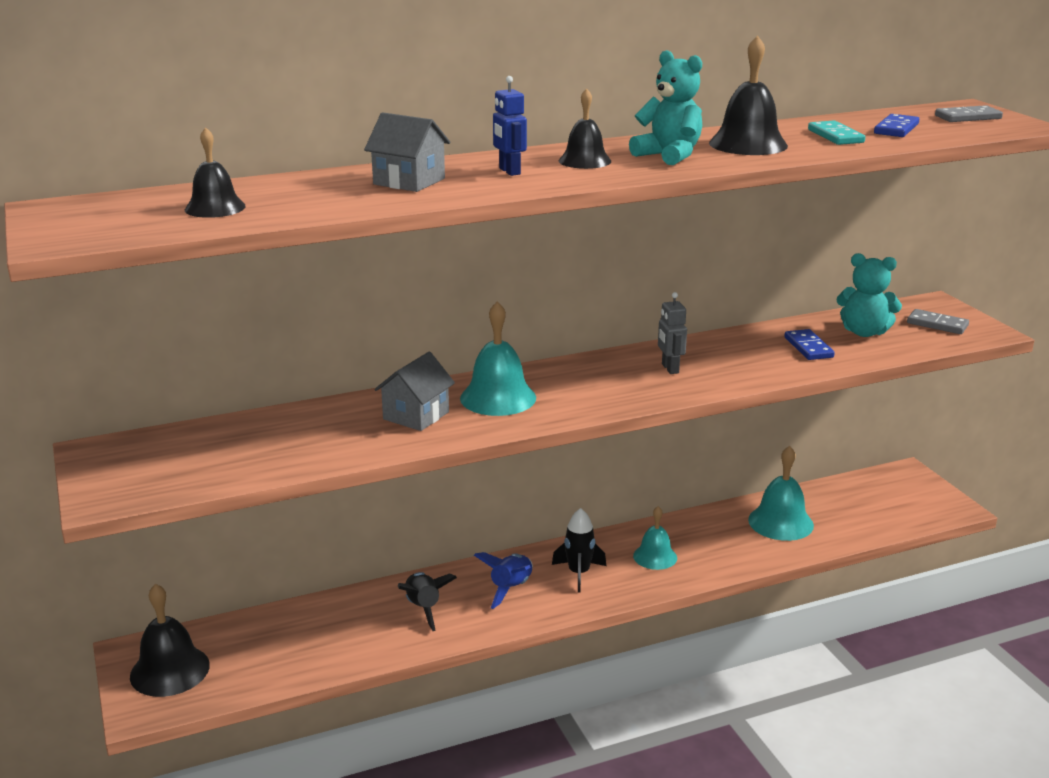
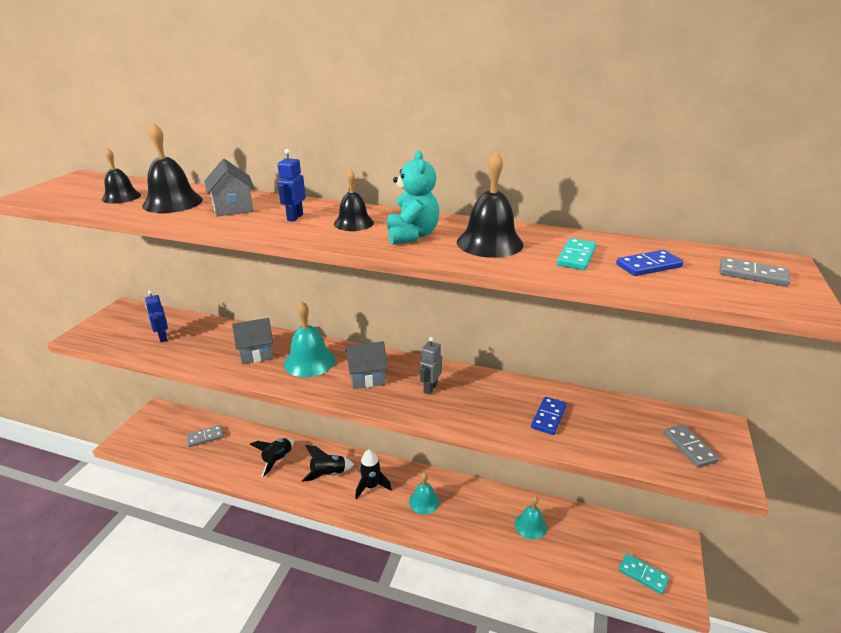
camera: 40 degrees right, 5 degrees up
black bell [130,584,210,697] -> black bell moved to [142,123,203,213]
blue rocket [474,552,533,609] -> black rocket [301,445,354,482]
turquoise bell [748,446,814,541] -> turquoise bell [515,496,547,540], size x0.65
turquoise teddy bear [836,253,902,337] -> none
none -> blue robot [145,290,168,342]
none -> grey domino [186,425,224,447]
none -> grey house [345,341,388,389]
none -> turquoise domino [619,553,669,595]

